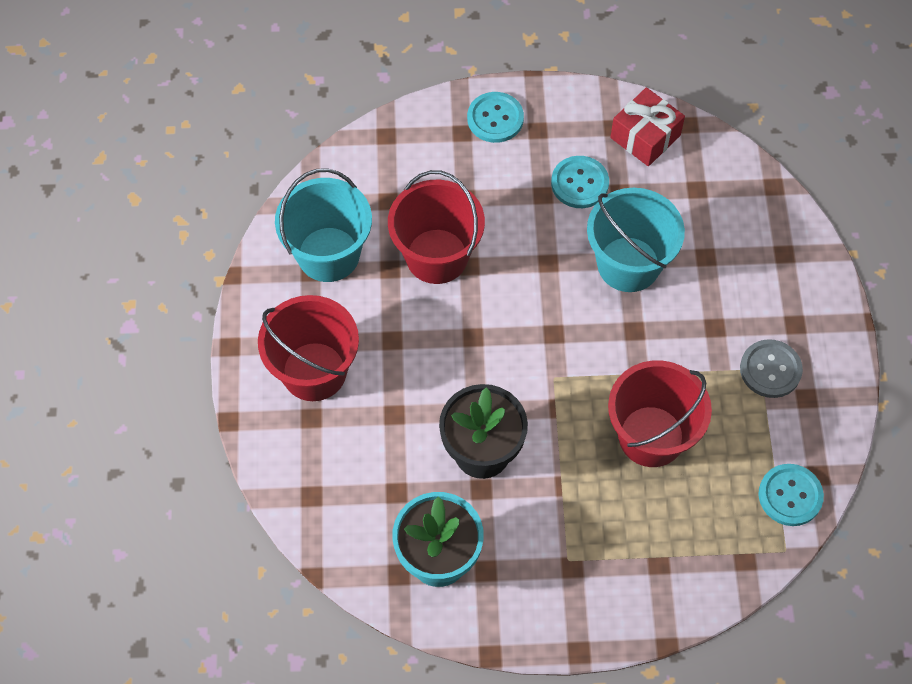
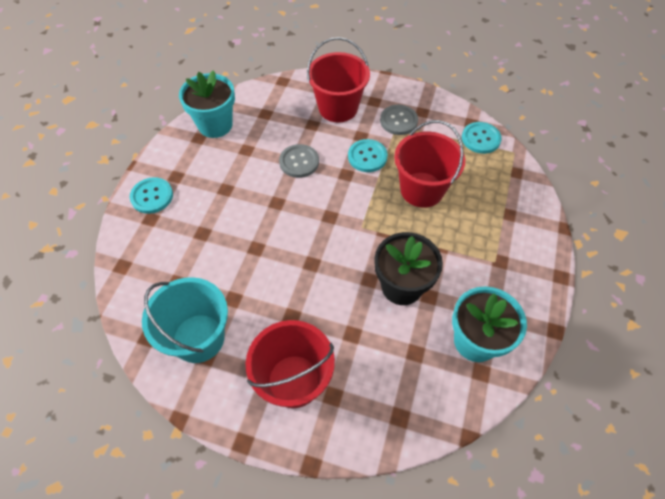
camera: 70 degrees left, 5 degrees down
red bucket [388,170,485,284] -> red bucket moved to [307,37,370,122]
turquoise button [551,156,609,208] -> turquoise button moved to [348,139,388,172]
turquoise bucket [587,188,685,292] -> grey button [279,144,319,178]
red gift [610,87,685,166] -> turquoise flower pot [179,70,235,138]

